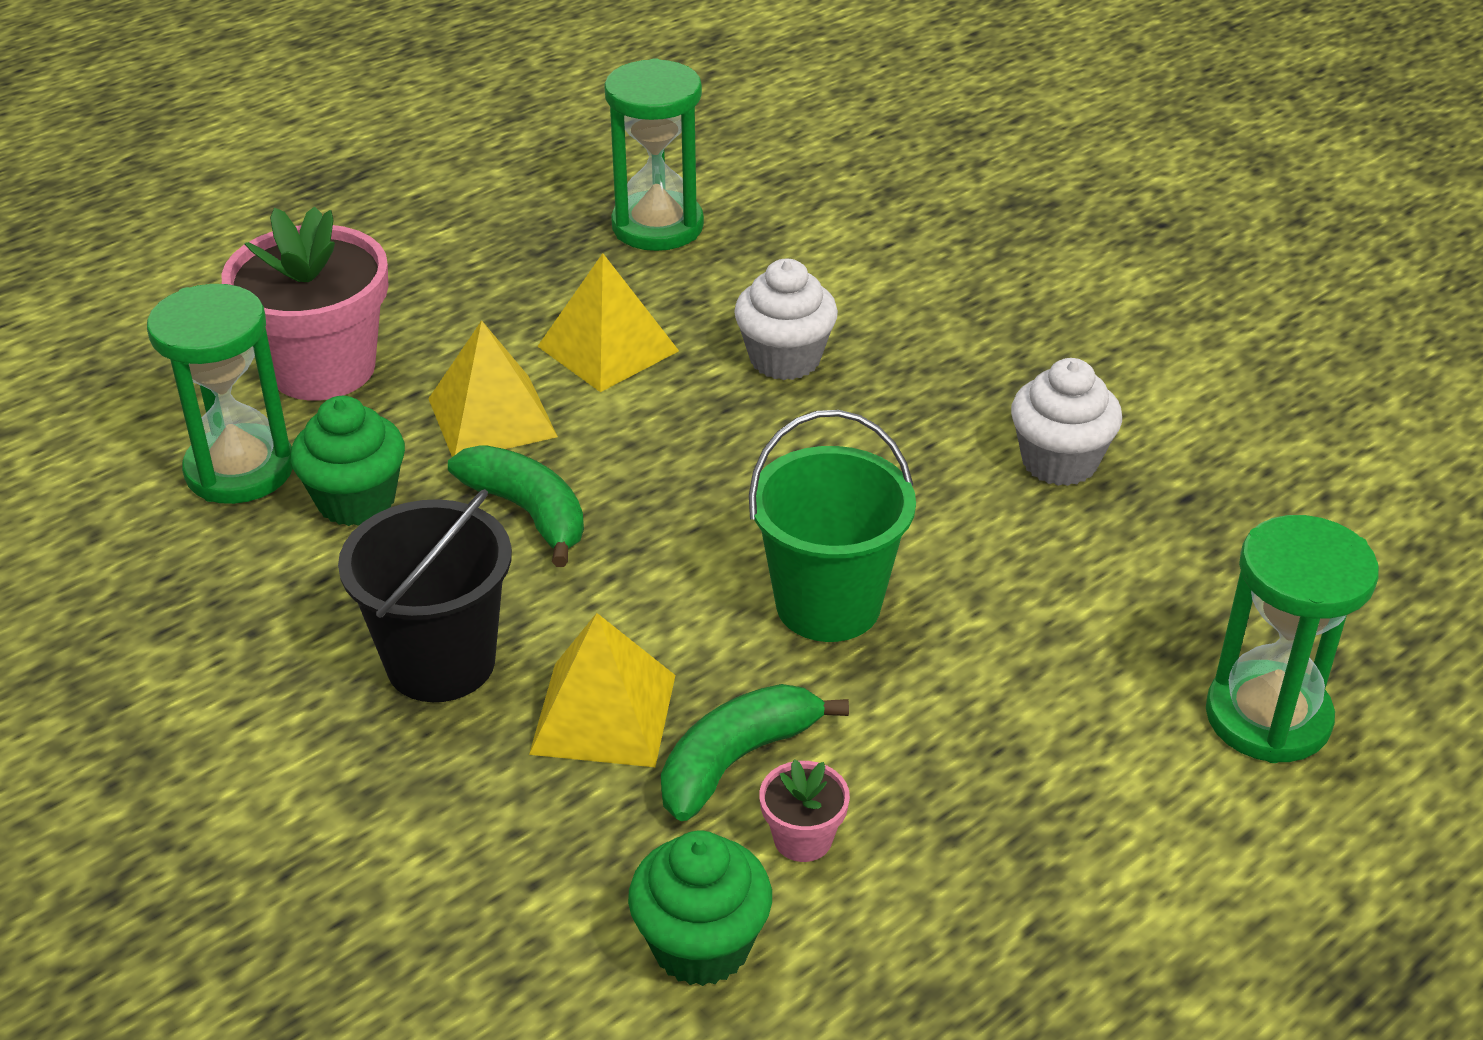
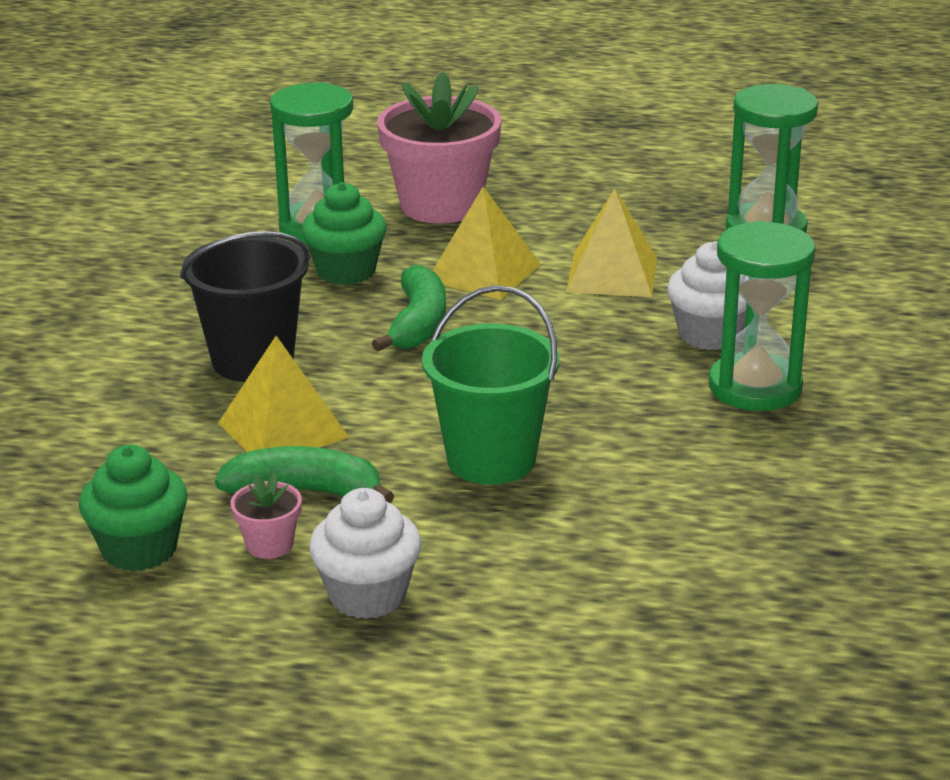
camera: 50 degrees right, 10 degrees down
white cupcake [1011,358,1122,486] -> white cupcake moved to [309,488,421,619]
green hourglass [1206,515,1379,763] -> green hourglass moved to [709,221,815,411]

